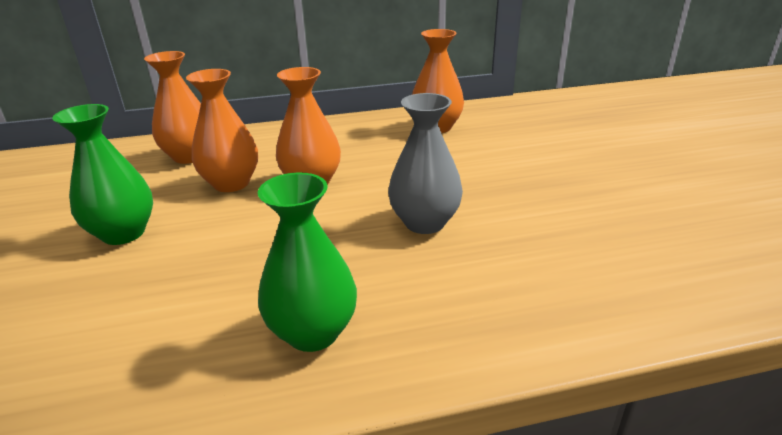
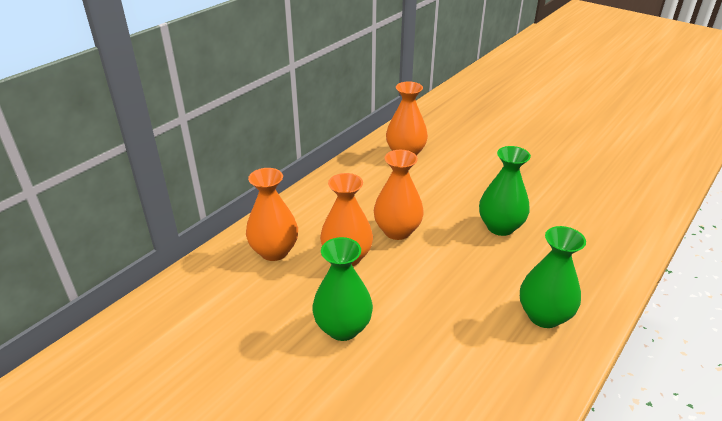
camera: 40 degrees left, 5 degrees up
grey vase [388,93,463,234] -> green vase [479,146,531,236]

